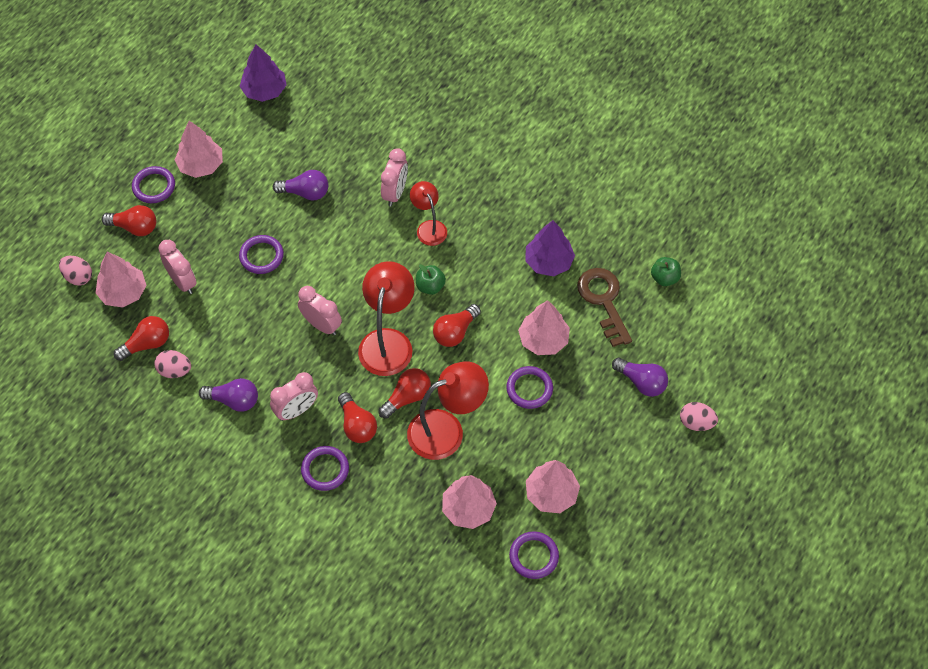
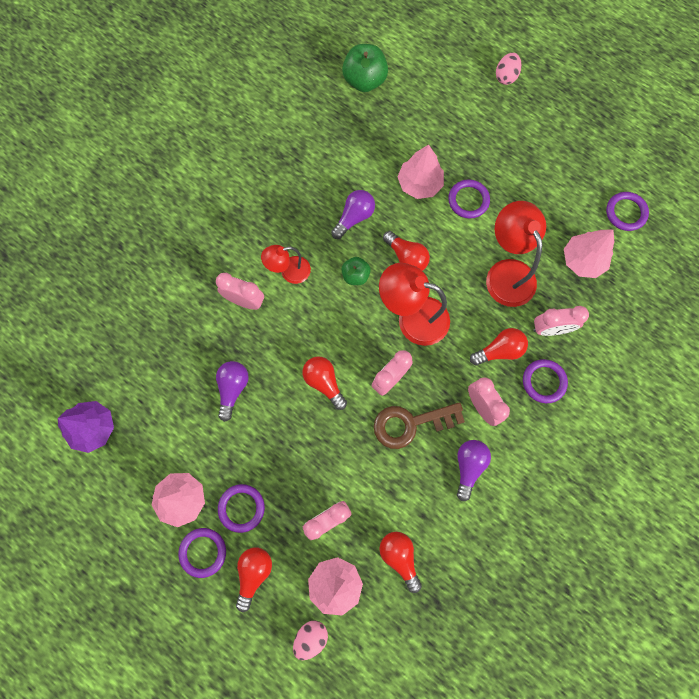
camera: 85 degrees left, 15 degrees up
pink egg [154,350,191,378] -> none
purple ring [239,235,284,274] -> purple ring moved to [218,484,265,533]
red light bulb [378,368,431,419] -> red light bulb moved to [302,356,347,410]
purple tree [525,220,575,276] -> none
pink tree [526,460,580,513] -> none
brown key [577,268,632,347] -> brown key moved to [374,402,465,449]
purple light bulb [612,357,668,397] -> purple light bulb moved to [331,190,375,239]
green apple [651,257,681,286] -> green apple [342,44,388,92], size x1.68
none -> pink clock [533,306,589,336]

